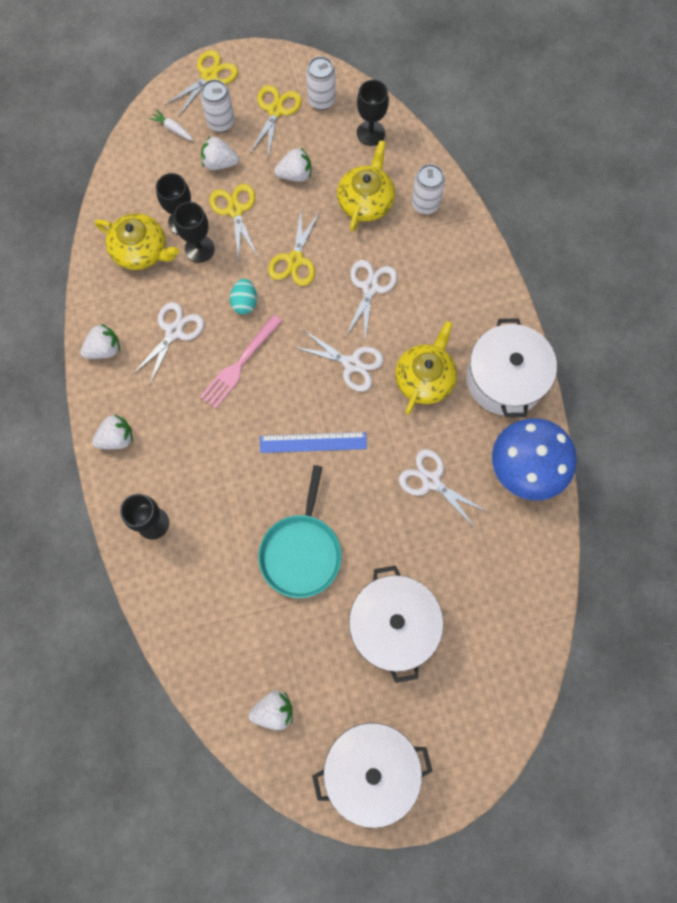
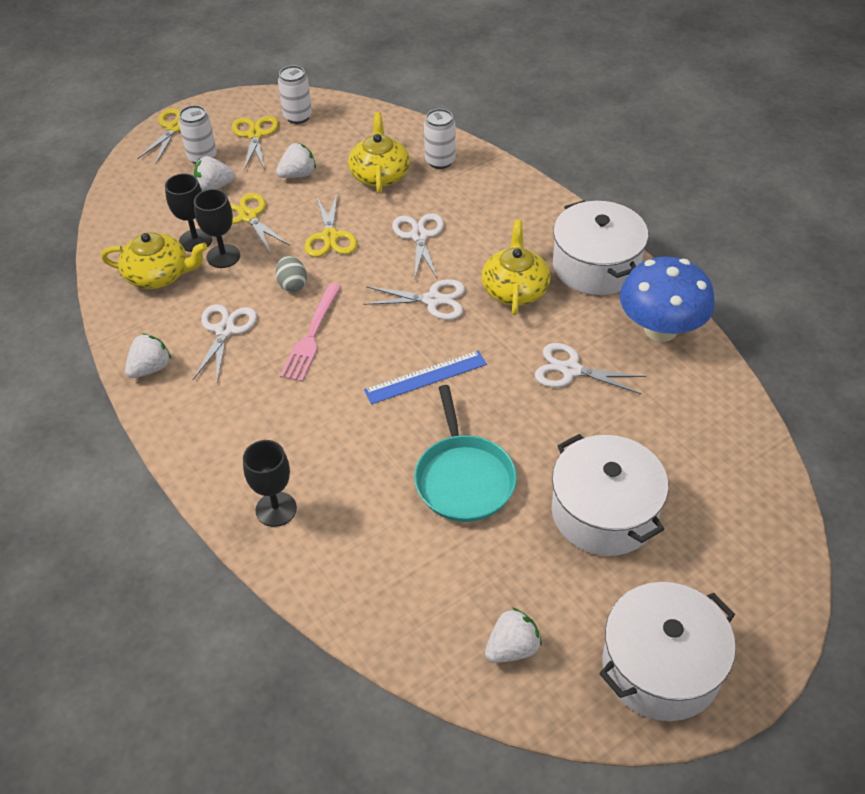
camera: 20 degrees left, 25 degrees down
white strawberry [92,414,133,449] -> none
white carrot [148,109,193,141] -> none
turquoise egg [230,279,257,315] -> grey egg [276,256,307,292]
black goblet [357,80,389,146] -> none

